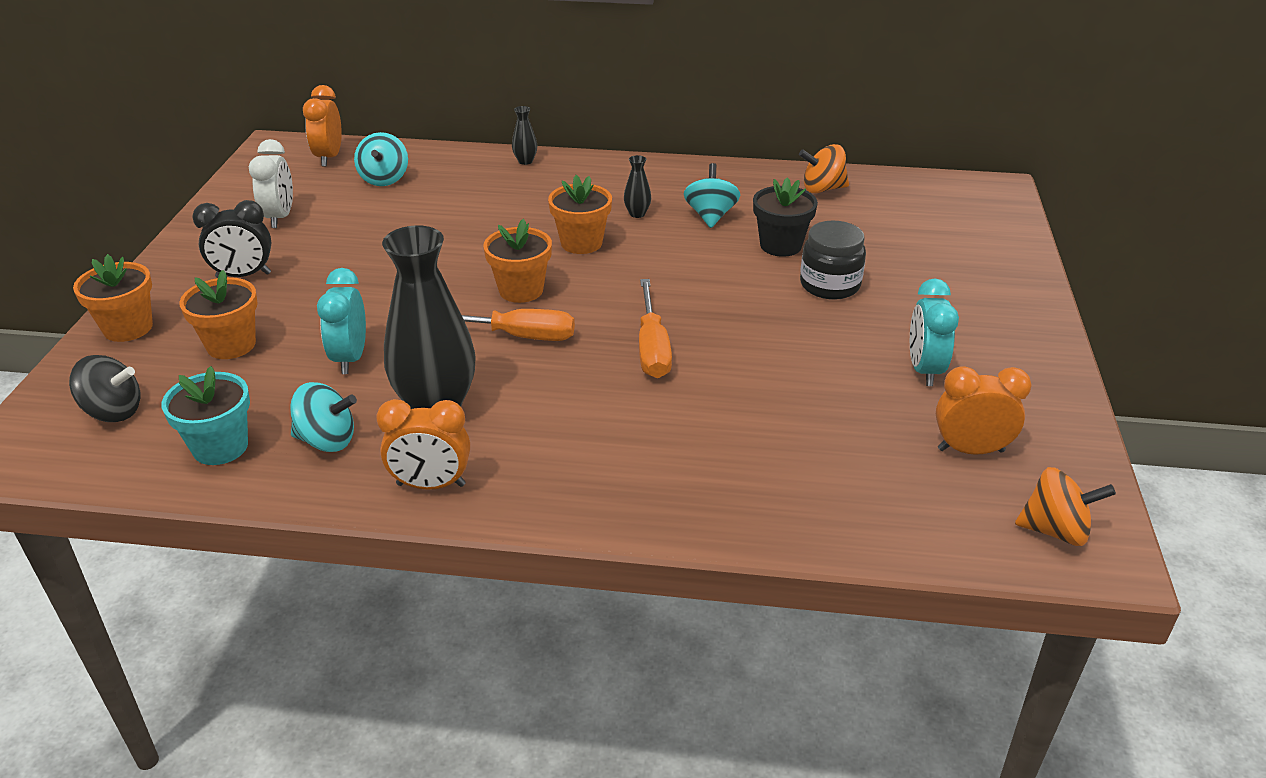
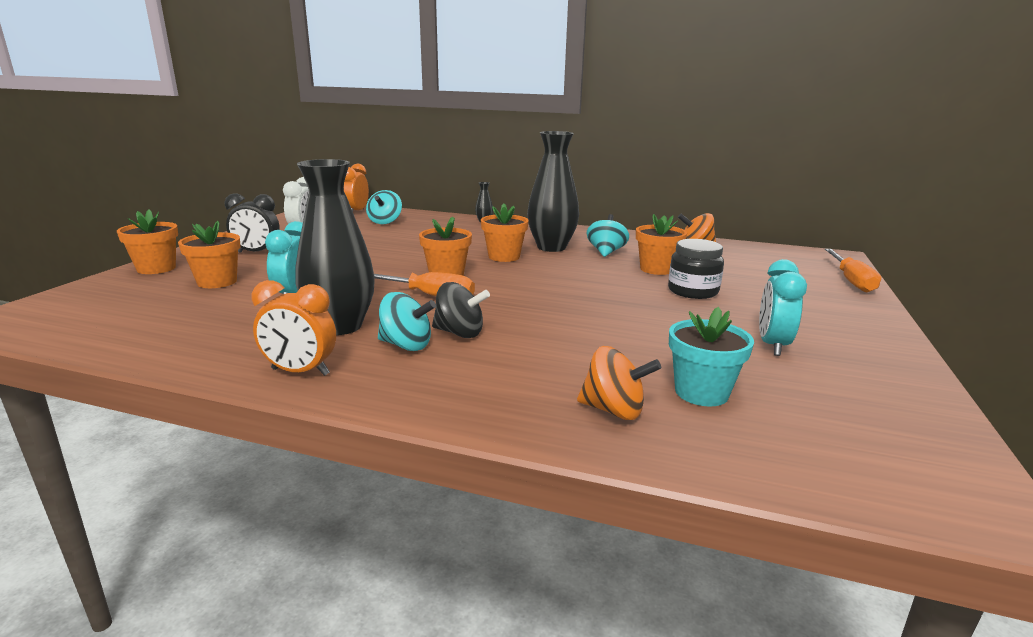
camera: 10 degrees right, 15 degrees down
black spinning top [69,355,140,422] -> black spinning top moved to [432,282,490,338]
turquoise flower pot [161,366,250,465] -> turquoise flower pot moved to [669,307,754,407]
turquoise spinning top [290,382,357,452] -> turquoise spinning top moved to [378,292,436,351]
black vase [624,155,651,218] -> black vase [527,131,579,252], size x2.48
orange screwdriver [639,279,672,378] -> orange screwdriver moved to [825,249,881,293]
black flower pot [753,177,818,257] -> orange flower pot [636,214,687,275]
orange clock [936,366,1032,455] -> none
orange spinning top [1015,467,1116,546] -> orange spinning top moved to [577,346,661,420]

